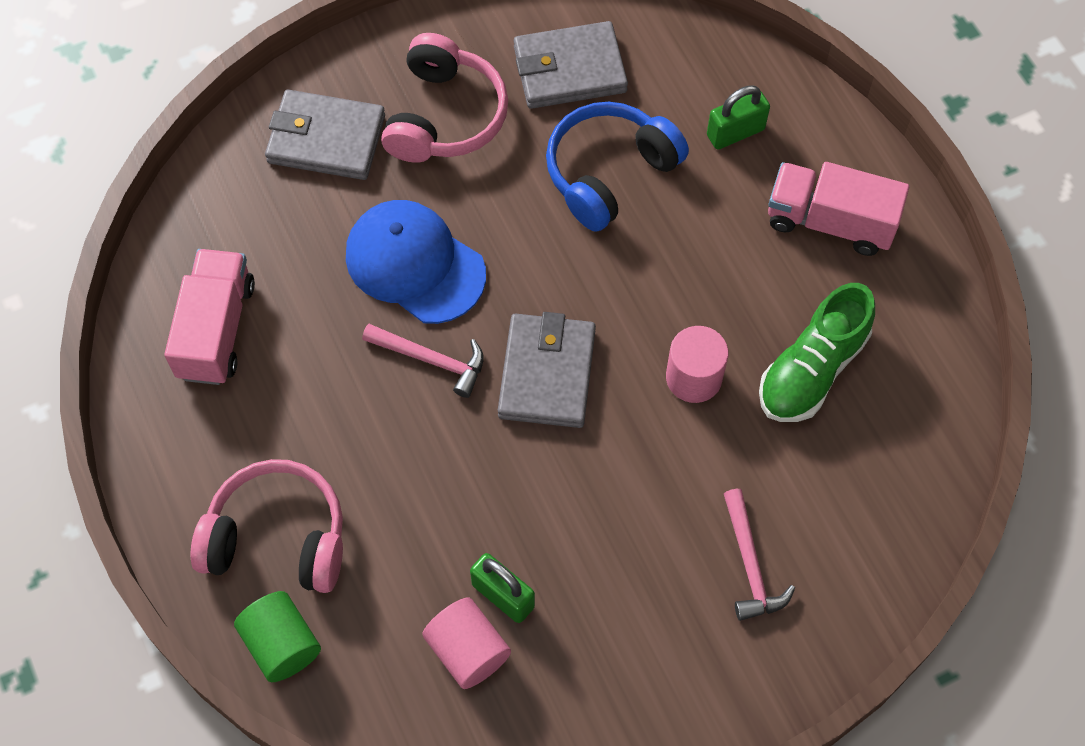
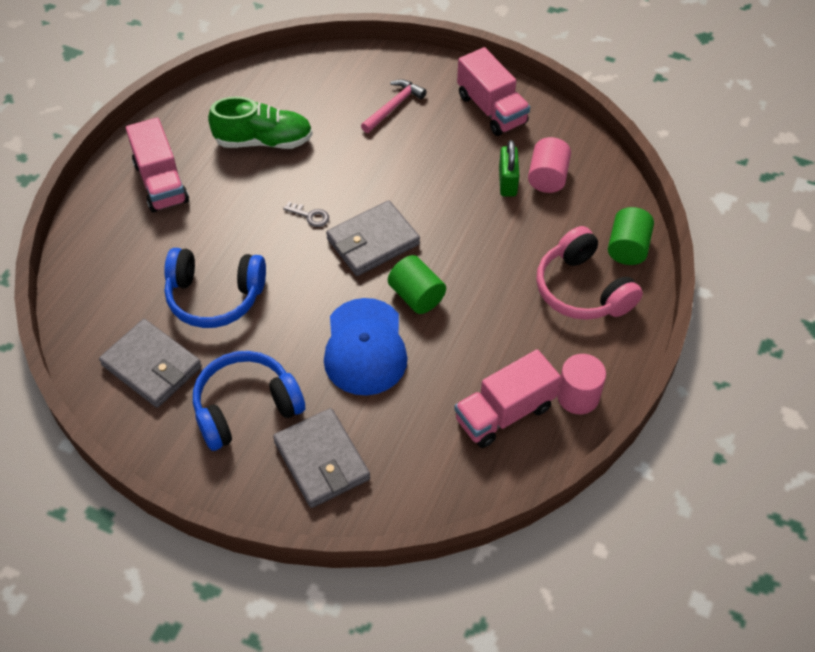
camera: 130 degrees left, 10 degrees down
pink hammer [362,324,484,398] -> green cylinder [388,255,446,314]
pink headphones [381,33,508,163] -> blue headphones [193,351,305,451]
pink cylinder [666,326,728,403] -> pink cylinder moved to [557,354,606,414]
green padlock [707,85,770,149] -> none
none -> grey key [283,202,329,227]
none -> pink truck [457,47,530,136]

